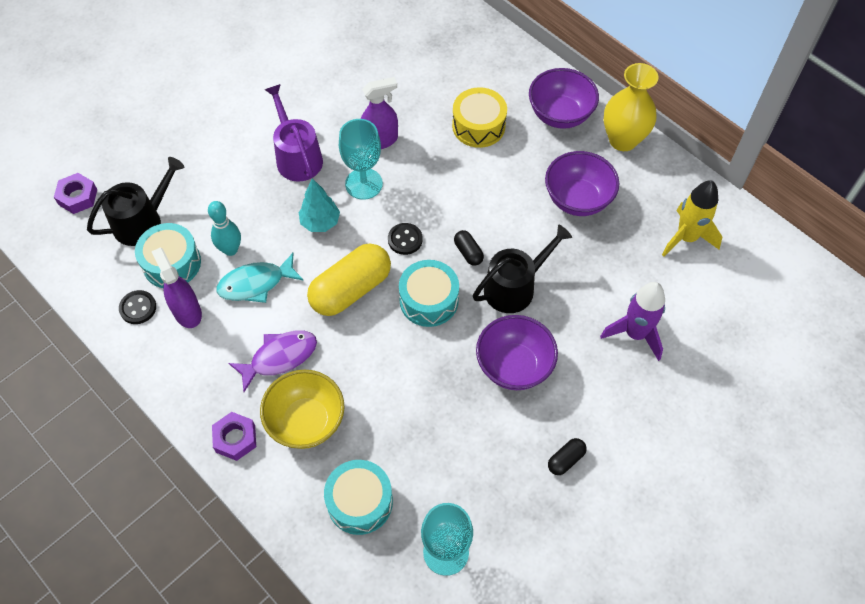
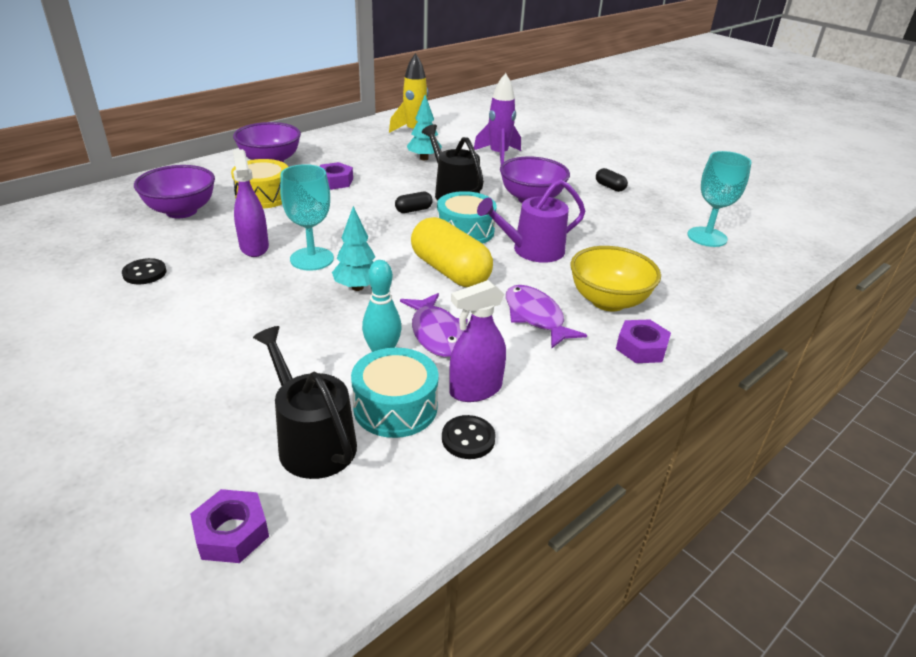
camera: 90 degrees left, 25 degrees down
turquoise fish [217,253,304,303] -> purple fish [400,293,468,357]
purple watering can [265,84,323,182] -> purple watering can moved to [477,179,585,263]
turquoise drum [324,460,393,535] -> none
black button [388,223,423,255] -> black button moved to [122,258,167,284]
purple bowl [545,151,619,216] -> purple bowl moved to [134,165,215,218]
yellow vase [603,63,658,151] -> none
none -> purple nut [319,162,353,190]
none -> turquoise tree [407,95,442,160]

